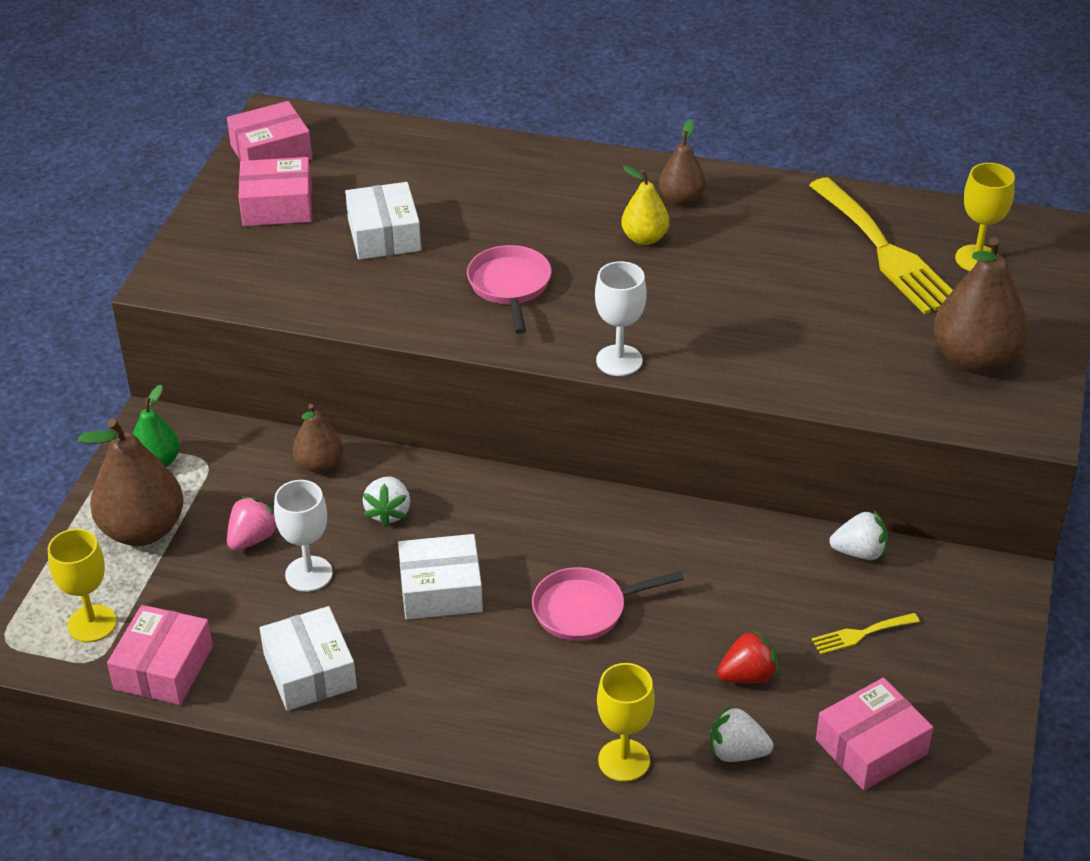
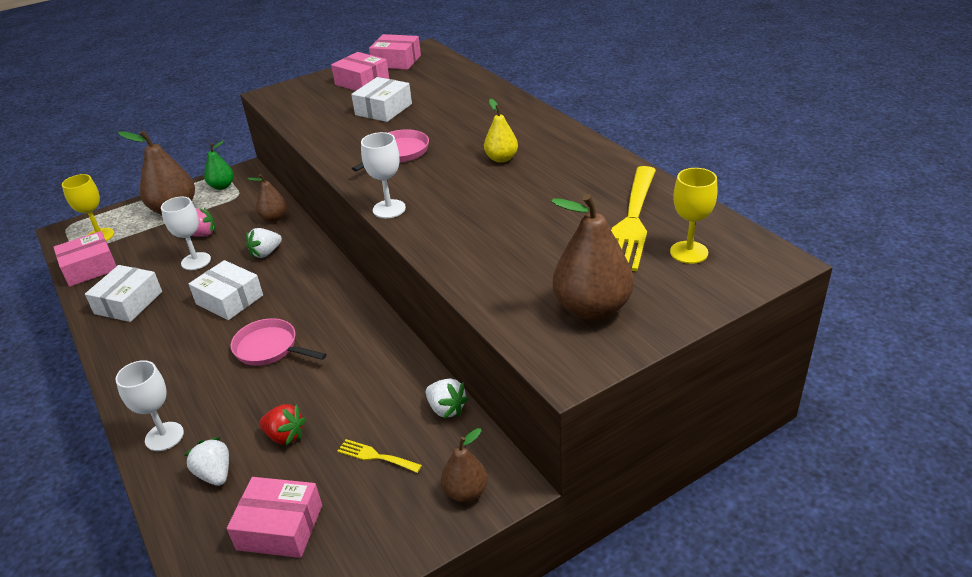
camera: 45 degrees right, 5 degrees down
yellow goblet [597,663,655,782] -> white goblet [115,360,184,451]
brown pear [659,119,706,206] -> brown pear moved to [441,428,488,502]

